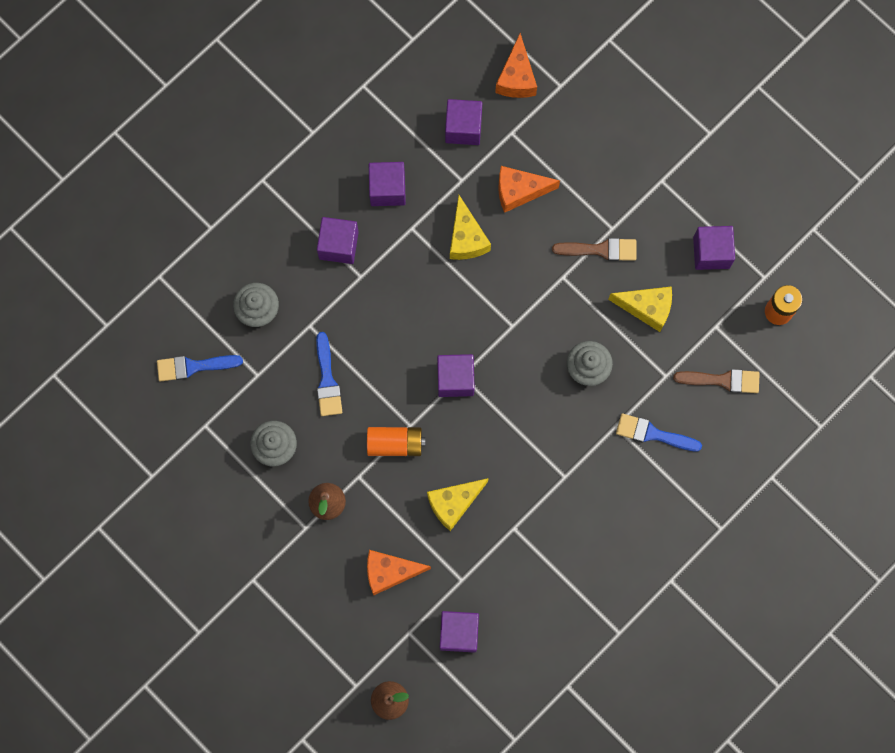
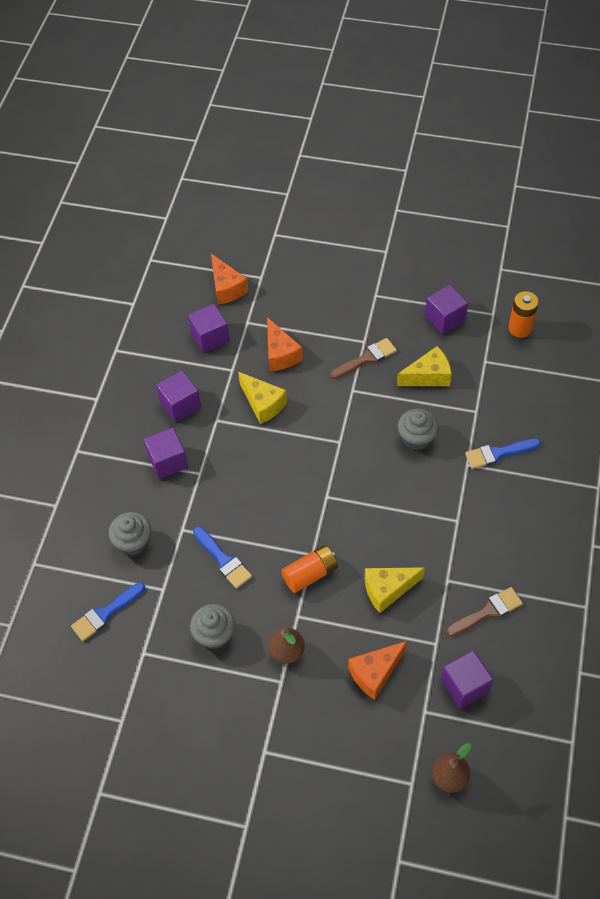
camera: 30 degrees left, 20 degrees down
yellow cheese [427,478,489,531] -> yellow cheese turned 45 degrees clockwise [365,567,425,613]
purple cube [437,354,475,397] -> none
orange cheese [498,166,560,213] -> orange cheese turned 75 degrees counterclockwise [267,317,303,371]
brown brush [673,369,760,393] -> brown brush moved to [446,587,523,636]

